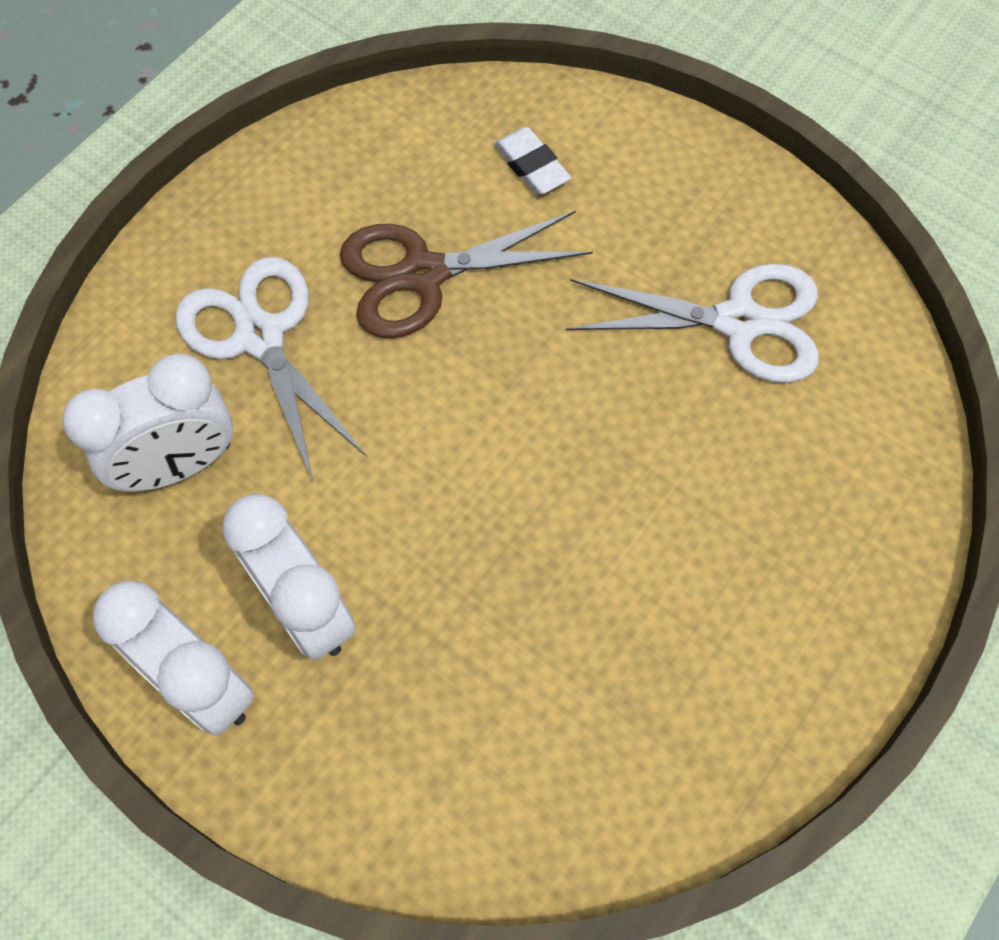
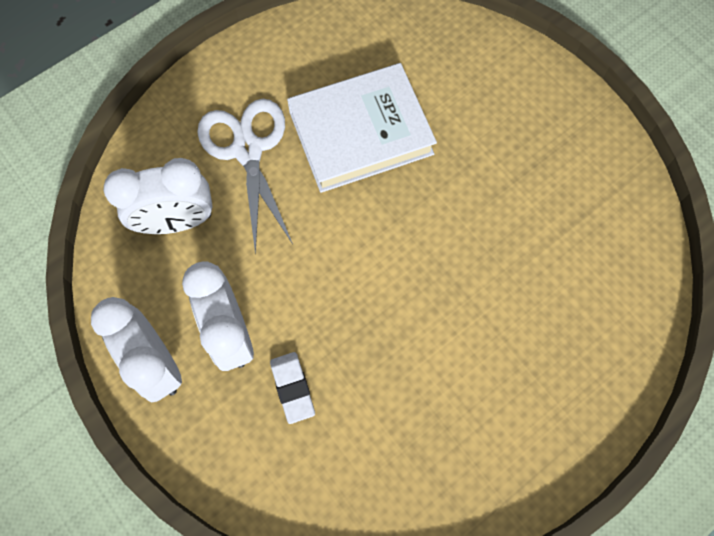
camera: 15 degrees right, 5 degrees up
brown scissors [340,211,593,338] -> white book [287,63,437,193]
white eraser [494,127,571,195] -> white eraser moved to [270,352,315,424]
white scissors [566,263,819,383] -> none

